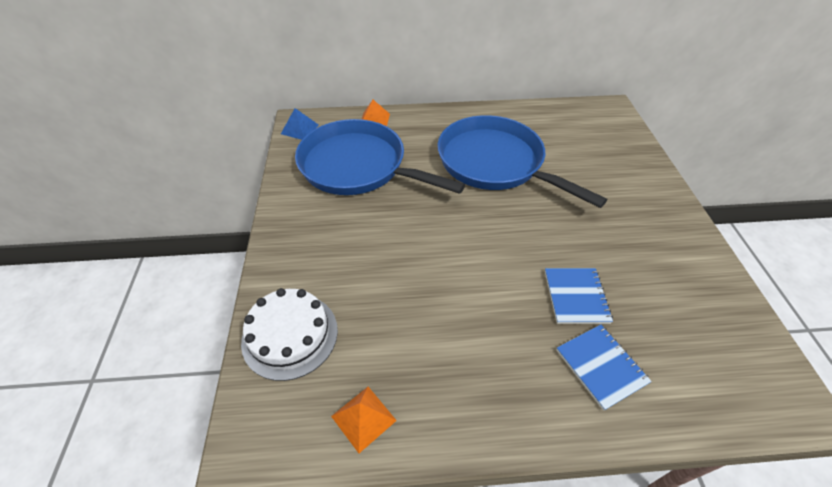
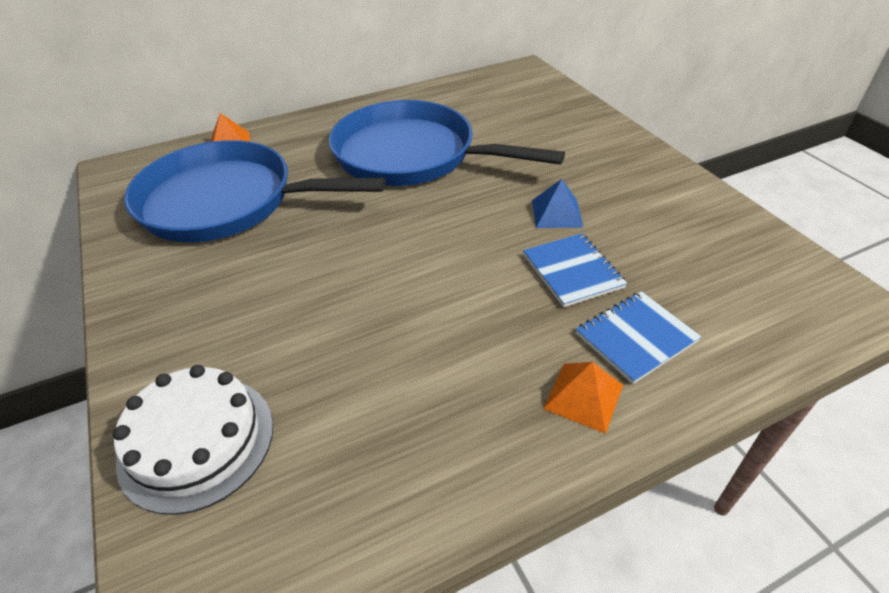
camera: 20 degrees left, 5 degrees down
blue pyramid [281,108,319,140] -> blue pyramid moved to [532,179,584,228]
orange pyramid [331,387,397,453] -> orange pyramid moved to [543,362,623,434]
blue notebook [556,324,652,411] -> blue notebook turned 75 degrees counterclockwise [576,291,701,384]

